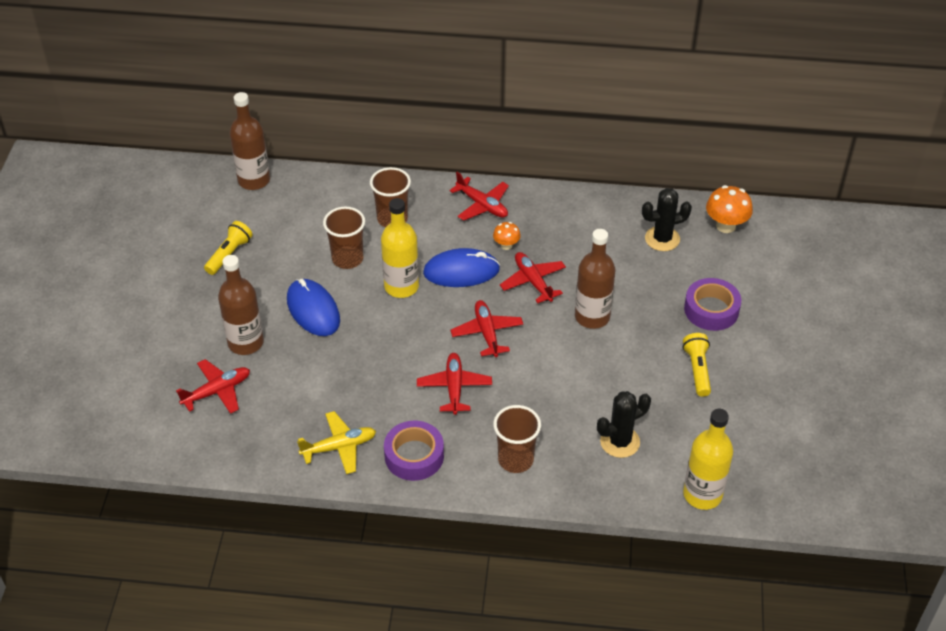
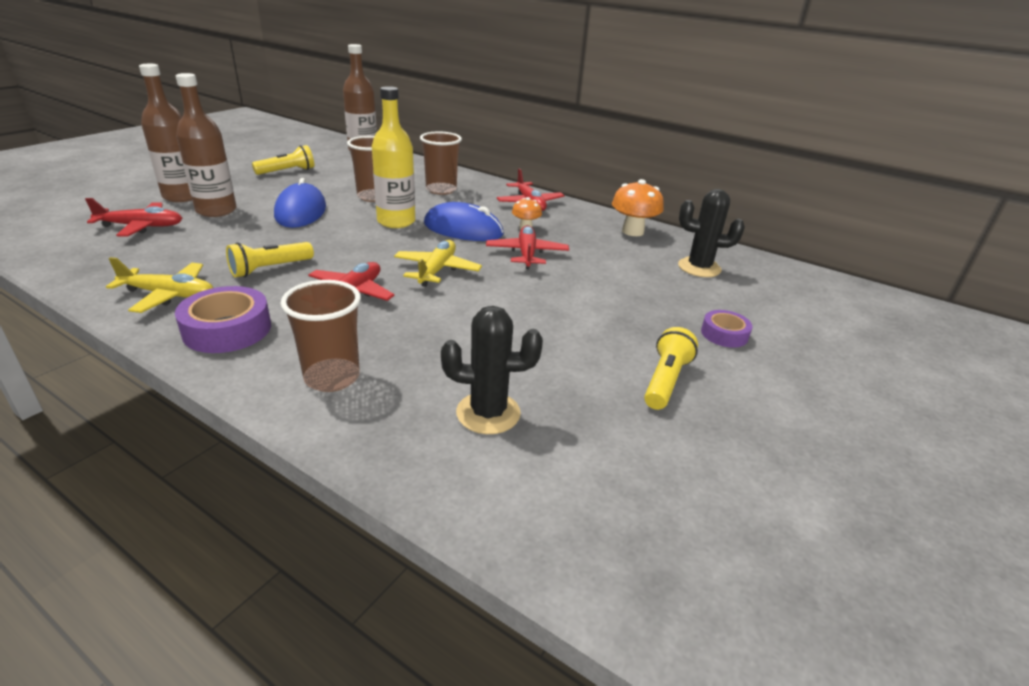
camera: 25 degrees right, 15 degrees down
red plane [450,300,523,357] -> yellow plane [394,240,482,287]
brown bottle [575,229,615,329] -> brown bottle moved to [139,64,192,202]
yellow bottle [683,409,733,510] -> none
purple tape [684,278,741,331] -> purple tape [701,310,752,348], size x0.60
orange mushroom [706,185,753,233] -> orange mushroom moved to [612,179,664,236]
none -> yellow flashlight [226,242,314,278]

